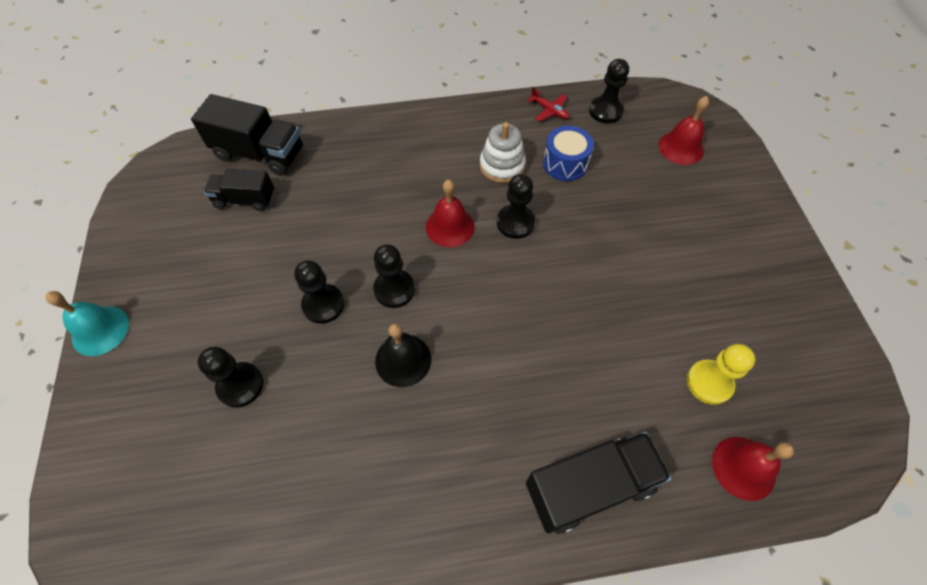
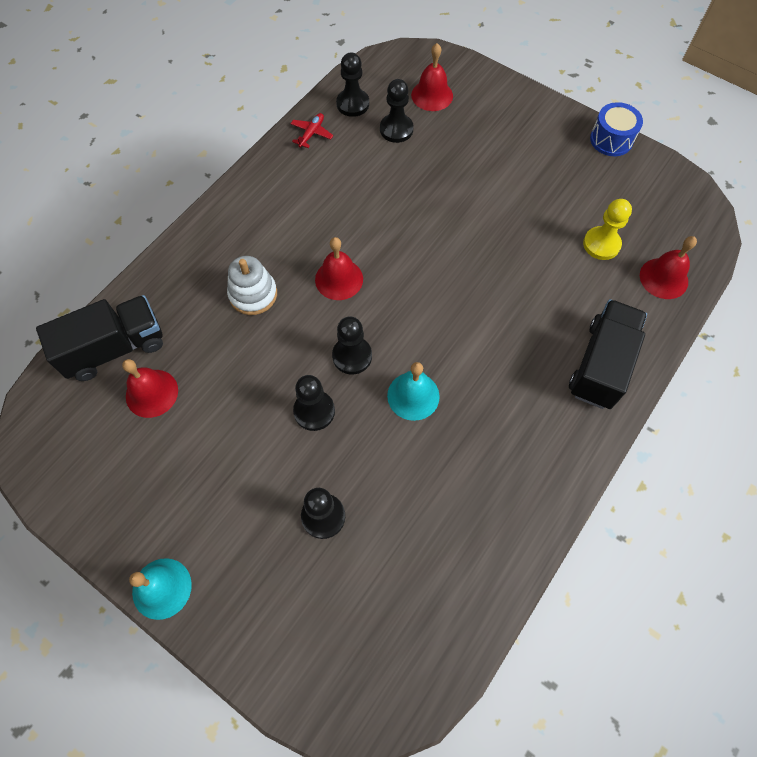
camera: 45 degrees left, 5 degrees up
black truck [204,169,274,211] -> red bell [122,359,178,418]
black bell [375,323,431,387] -> turquoise bell [387,362,440,421]
white stacking toy [480,122,526,183] -> white stacking toy moved to [227,256,277,315]
black pawn [497,174,535,239] -> black pawn moved to [380,79,414,143]
red plane [527,87,569,121] -> red plane turned 60 degrees counterclockwise [290,113,333,148]
blue drum [543,126,594,181] -> blue drum moved to [590,102,643,156]

